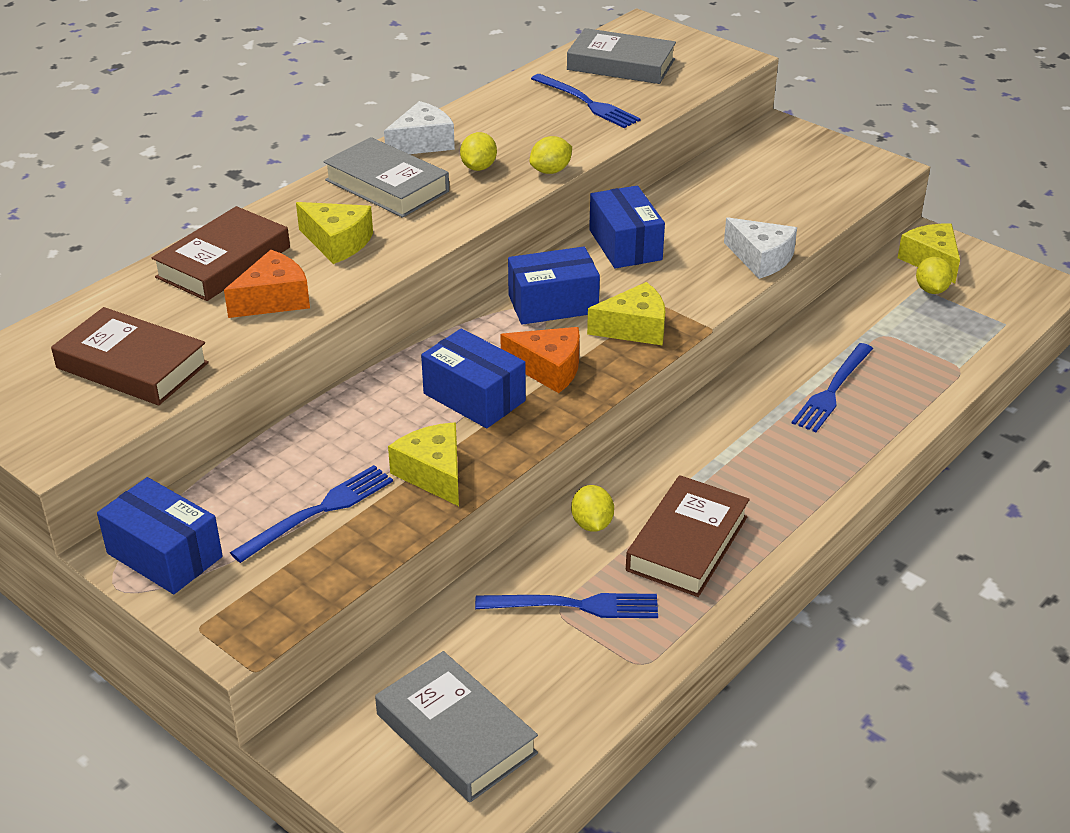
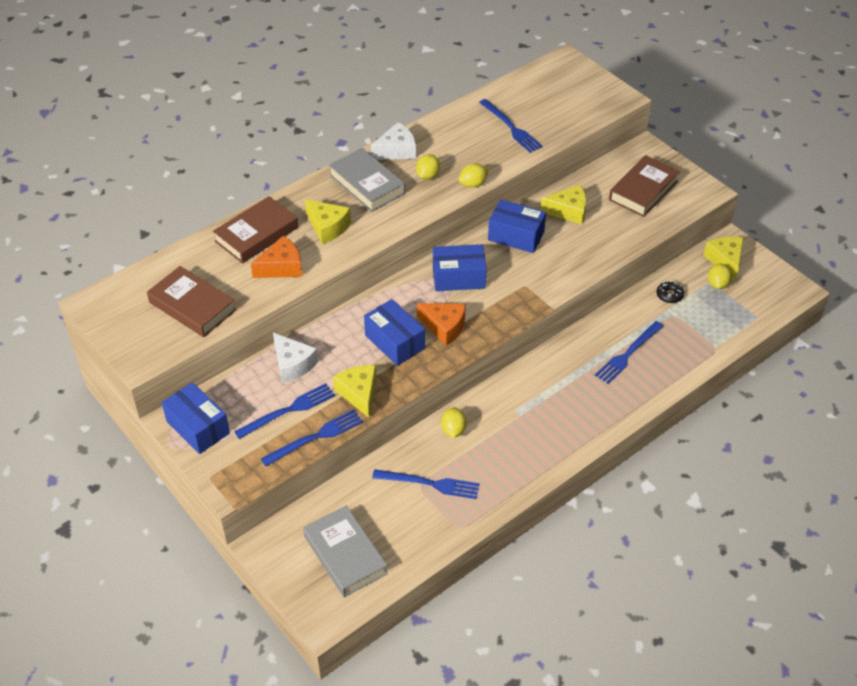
camera: 10 degrees right, 10 degrees up
grey book [567,28,676,84] -> none
yellow cheese [587,282,666,346] -> yellow cheese moved to [540,184,587,224]
blue box [589,186,665,268] -> blue box turned 60 degrees counterclockwise [488,199,546,253]
brown book [626,475,750,597] -> brown book moved to [609,155,680,217]
white cheese [724,217,797,279] -> white cheese moved to [273,333,318,383]
none -> blue fork [261,409,363,466]
none -> black donut [656,281,684,303]

